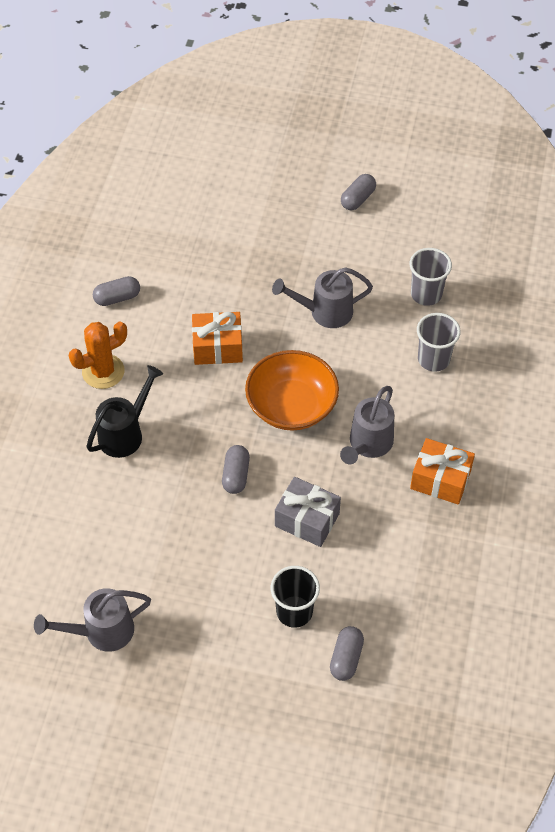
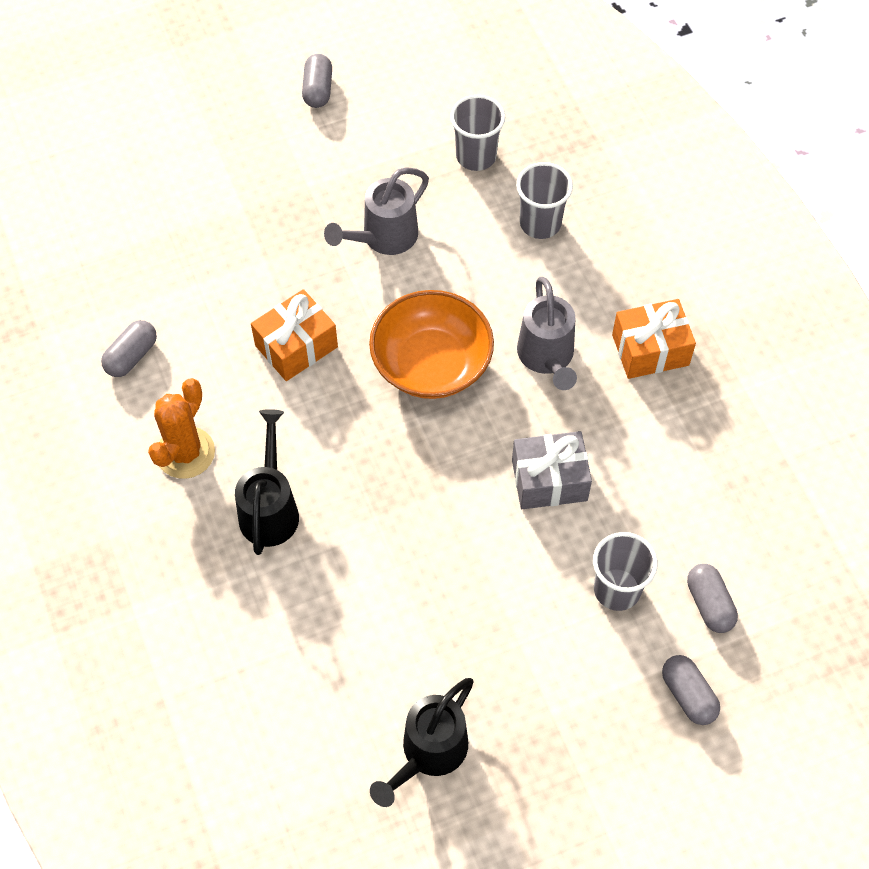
camera: 35 degrees left, 5 degrees up
grey watering can [34,588,151,652] -> black watering can [370,678,474,807]
grey capsule [222,445,250,494] -> grey capsule moved to [662,655,720,725]
black cup [271,566,320,628] -> grey cup [593,532,658,611]

